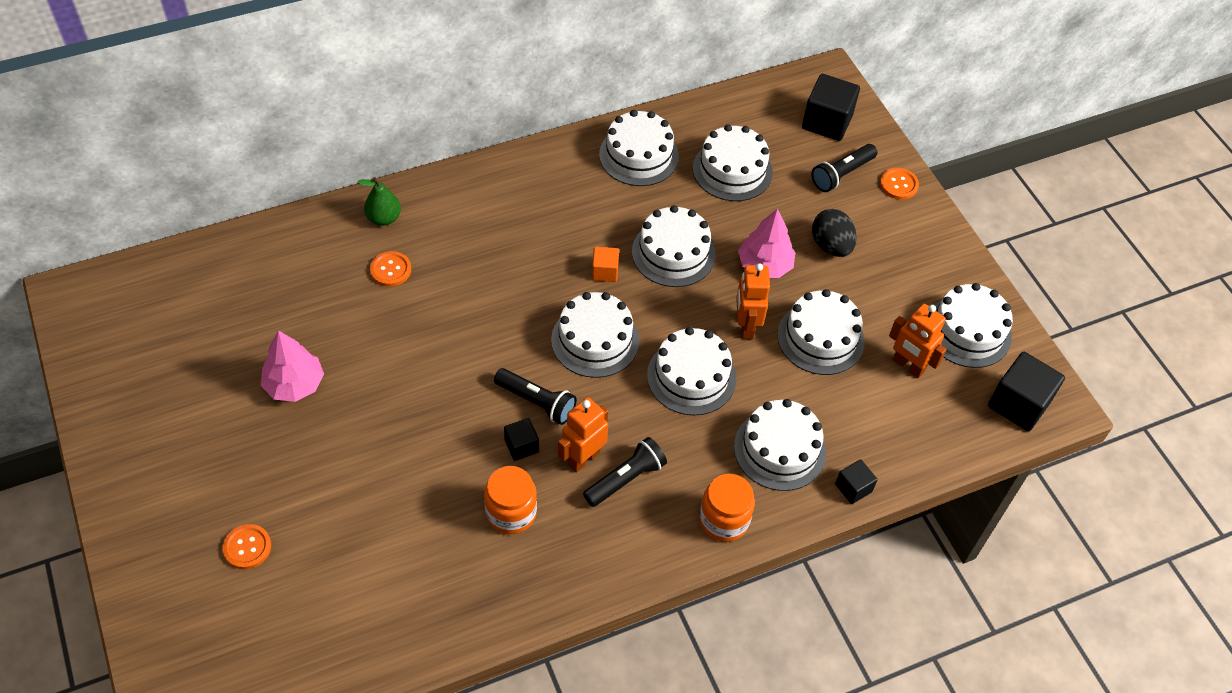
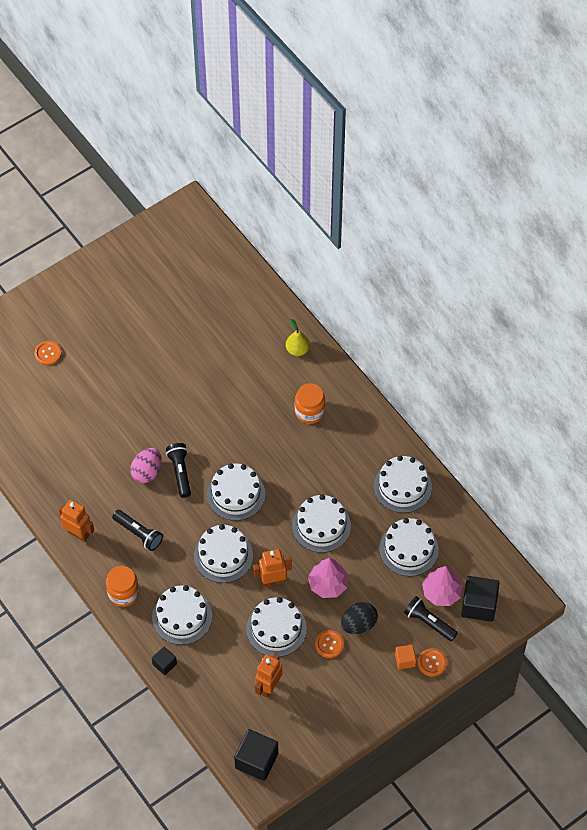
camera: 80 degrees right, 5 degrees up
pink tree [261,330,324,402] -> pink tree moved to [422,566,463,606]
green pear [358,177,401,226] -> yellow pear [286,319,310,356]
orange button [370,251,411,287] -> orange button moved to [315,630,344,658]
orange jar [484,466,537,534] -> orange jar moved to [295,383,325,424]
black flashlight [494,368,577,425] -> black flashlight turned 150 degrees clockwise [166,443,191,498]
black cube [504,418,539,461] -> pink egg [130,448,162,483]
orange robot [558,397,608,472] -> orange robot moved to [59,500,94,542]
orange cube [592,247,619,282] -> orange cube moved to [395,644,416,670]
white cake [935,283,1013,368] -> none

